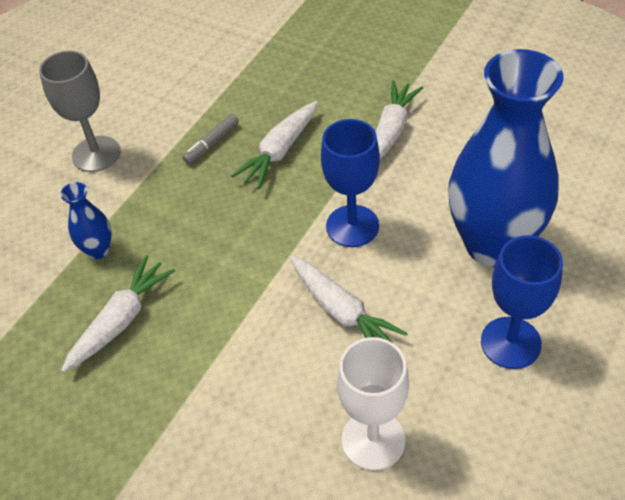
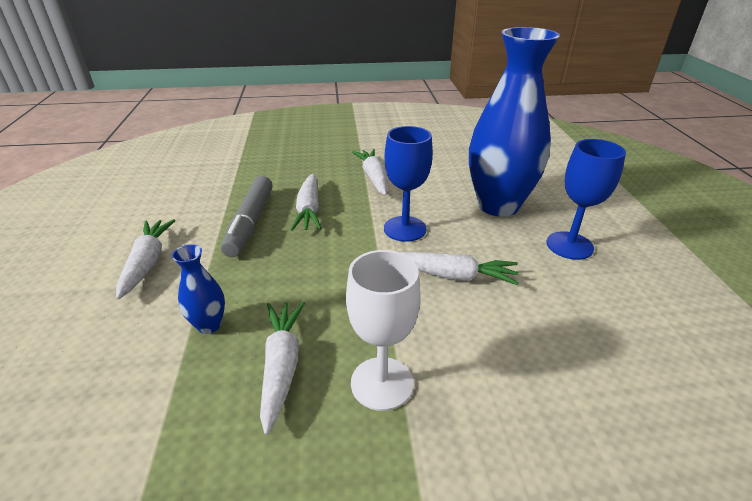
camera: 40 degrees left, 15 degrees down
grey goblet [39,50,121,172] -> white carrot [116,219,176,299]
grey marker [182,114,239,164] -> grey marker [221,176,273,257], size x1.93
white goblet [337,337,409,471] -> white goblet moved to [346,250,421,411]

